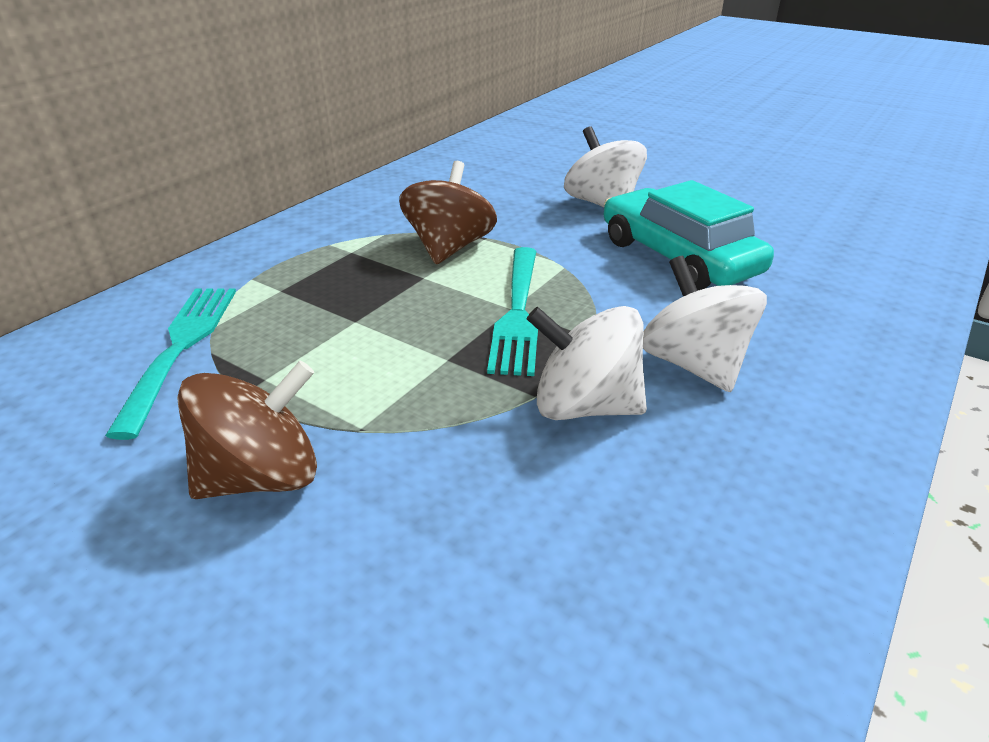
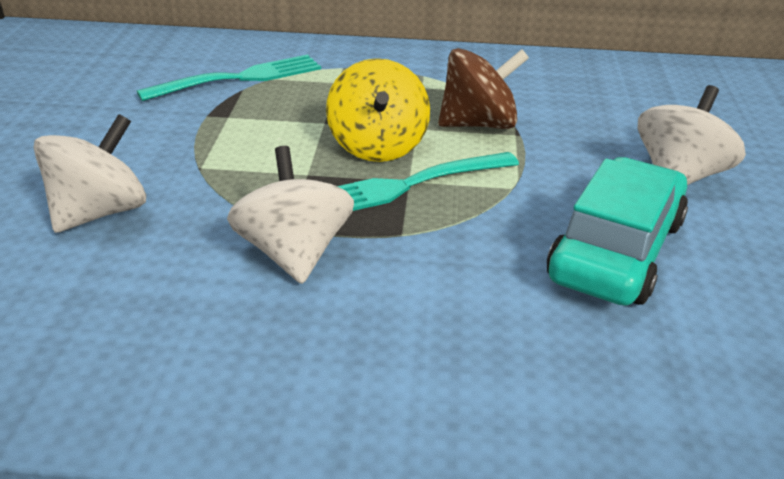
camera: 60 degrees right, 0 degrees up
brown spinning top [177,361,317,499] -> none
white spinning top [643,256,767,392] -> white spinning top moved to [33,114,146,233]
none -> yellow spinning top [326,58,430,162]

